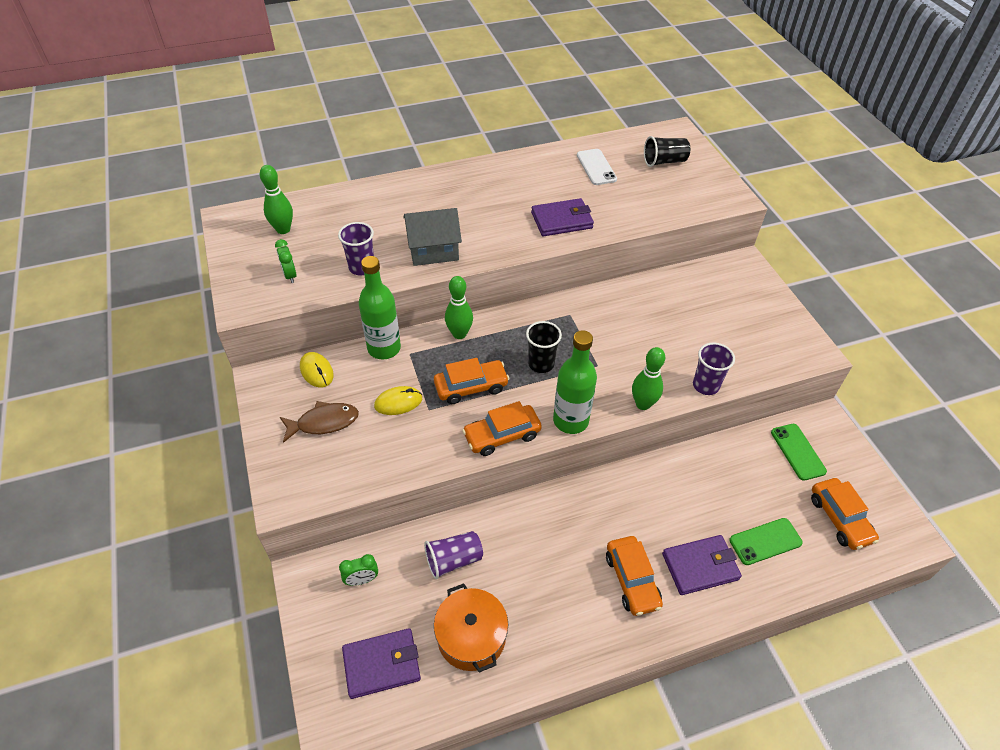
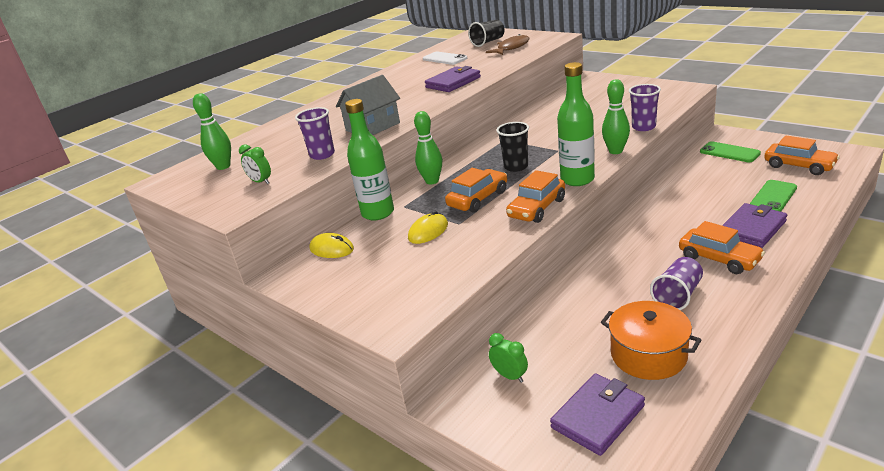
camera: 25 degrees left, 20 degrees down
brown fish [280,401,359,443] -> brown fish moved to [486,34,530,55]
green clock [339,554,378,586] -> green clock turned 90 degrees counterclockwise [489,333,528,383]
purple cup [424,531,483,579] -> purple cup moved to [650,257,703,310]

